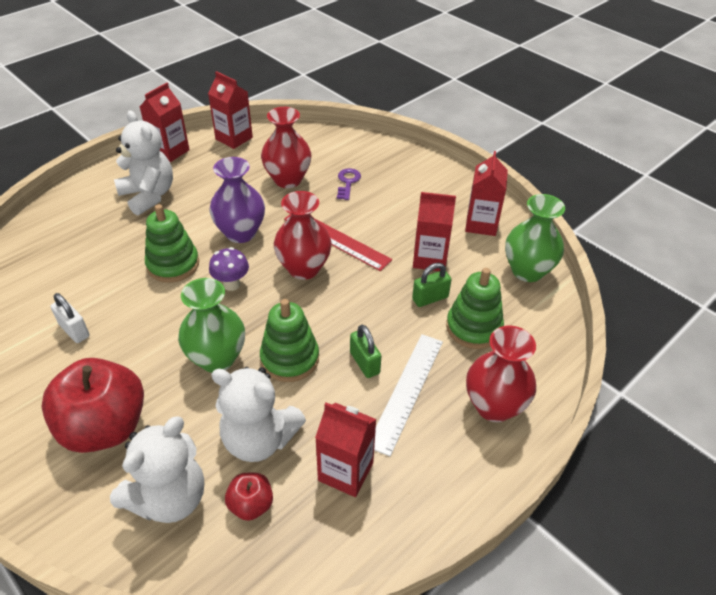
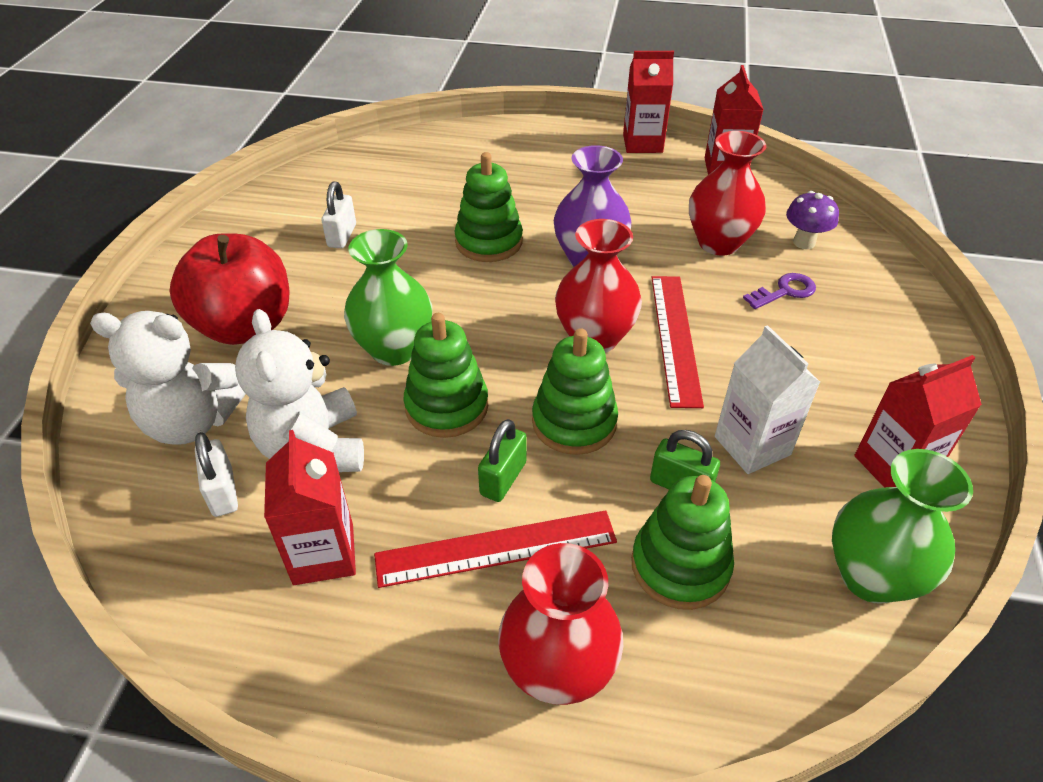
camera: 55 degrees right, 0 degrees up
white teddy bear [114,111,173,216] -> none
purple mushroom [209,247,249,291] -> purple mushroom moved to [786,191,839,249]
red apple [225,473,273,521] -> white padlock [195,432,238,517]
white ruler [374,334,443,456] -> red ruler [374,510,617,588]
red carton [413,192,456,271] -> white carton [715,325,820,474]
none -> green stacking toy [532,328,618,455]

